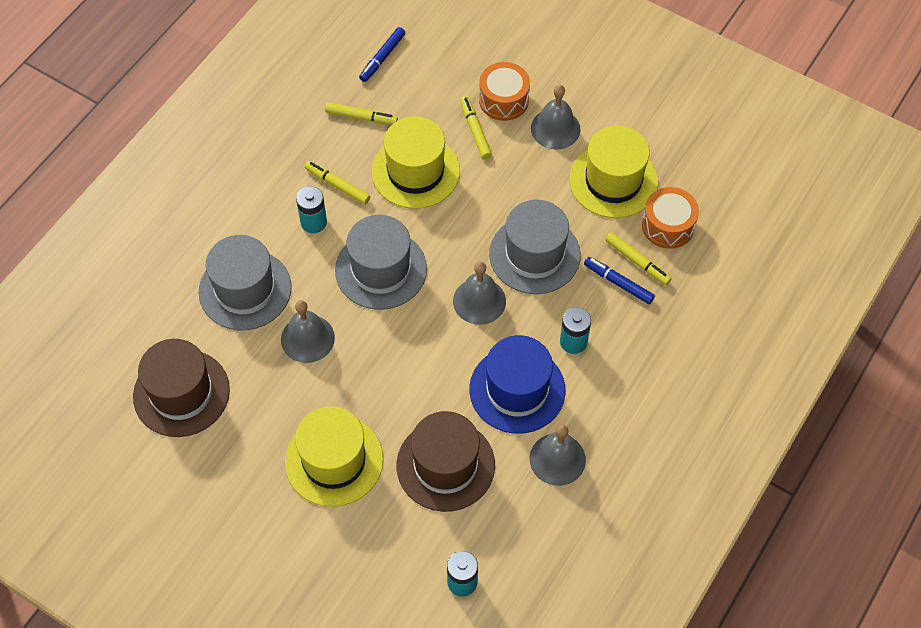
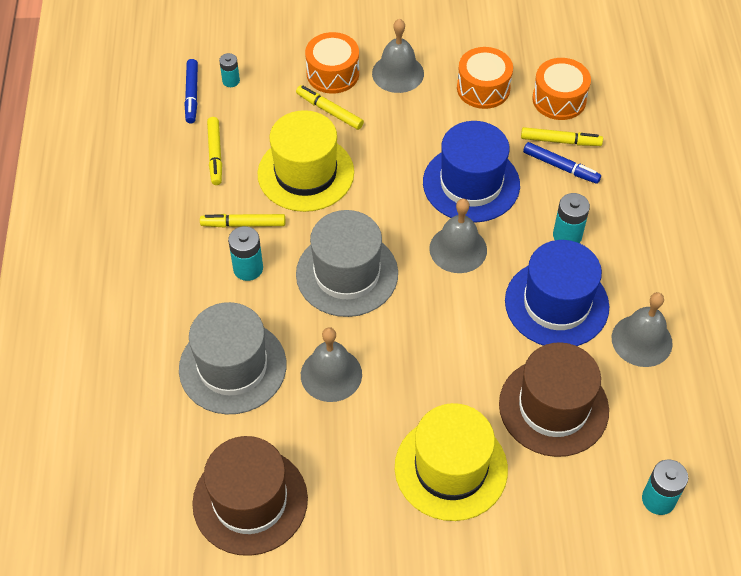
camera: 35 degrees left, 5 degrees down
yellow marker [325,102,398,125] -> yellow marker turned 105 degrees clockwise [207,117,222,185]
grey hat [489,200,581,294] -> blue hat [423,121,520,223]
yellow hat [569,126,658,218] -> orange drum [457,47,513,109]
blue marker [584,257,655,304] -> blue marker turned 150 degrees counterclockwise [523,142,601,184]
none -> turquoise battery [219,53,240,87]

